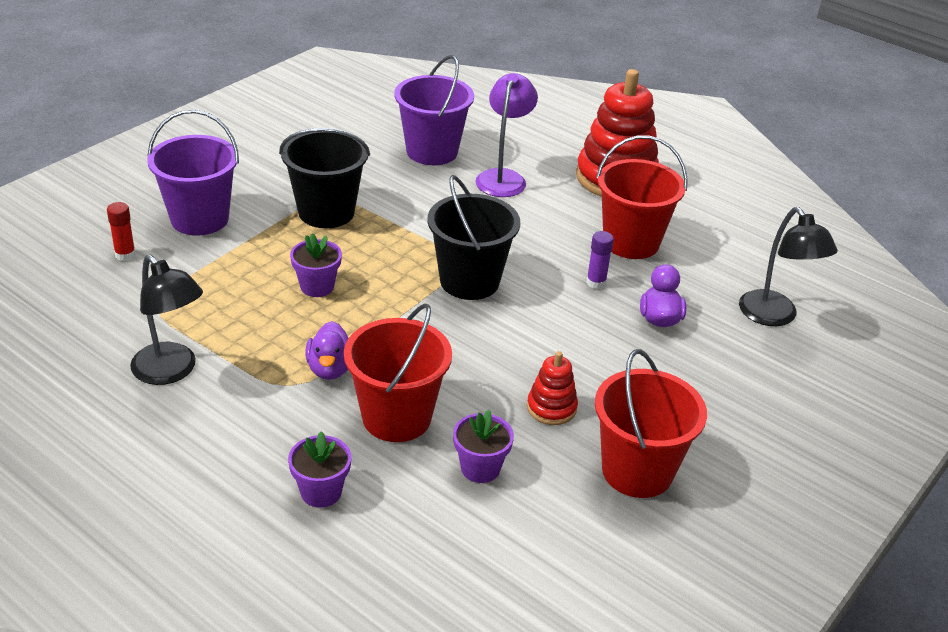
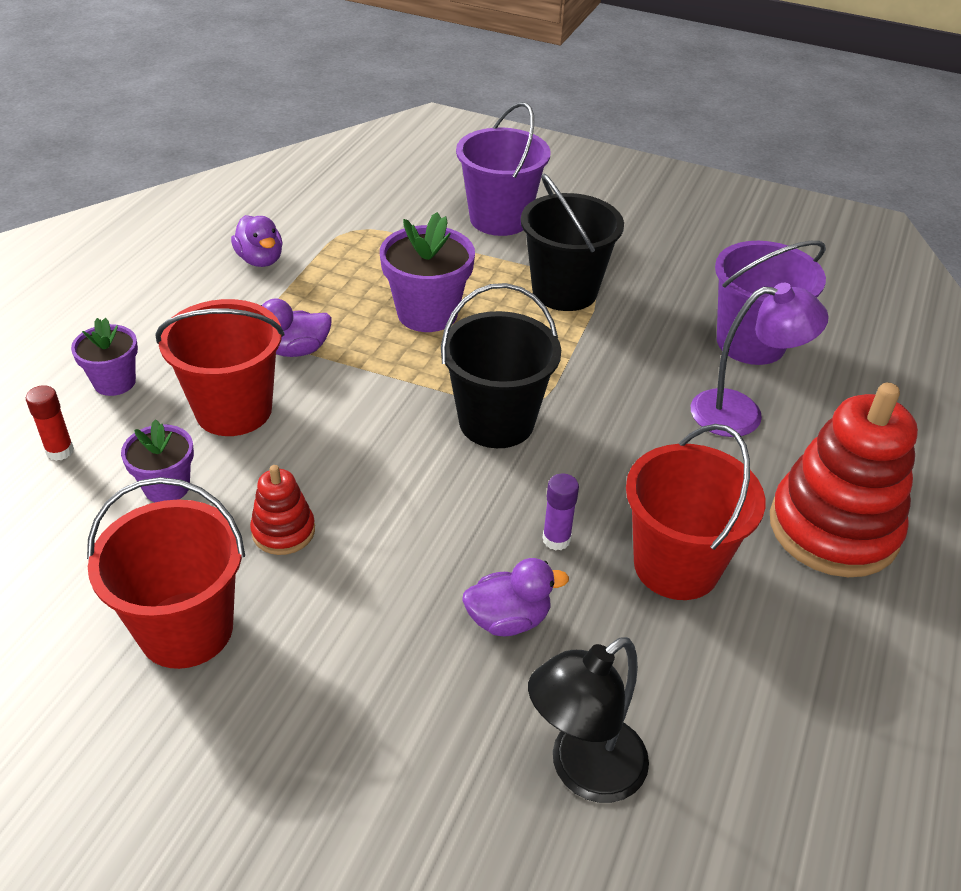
camera: 75 degrees right, 5 degrees up
red glue stick [107,202,136,261] -> red glue stick moved to [26,385,74,461]
black lamp [130,255,203,385] -> purple duck [231,215,283,267]
purple flower pot [290,233,342,297] -> purple flower pot [380,212,475,332], size x1.63

